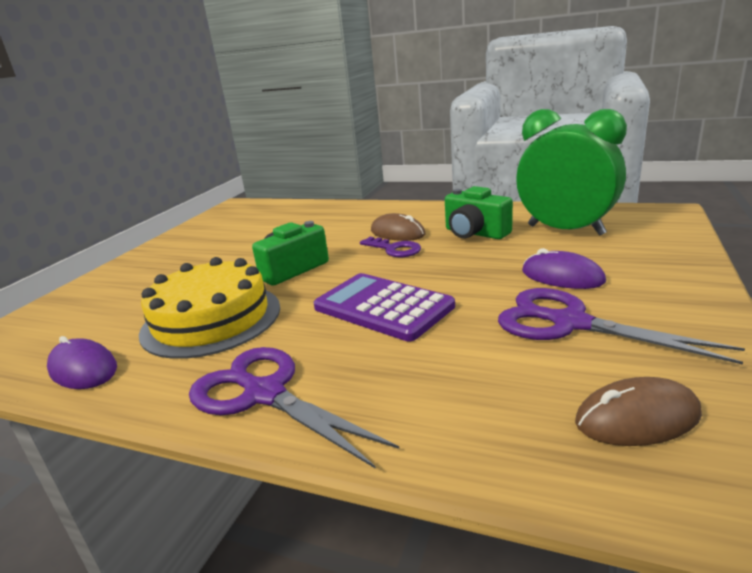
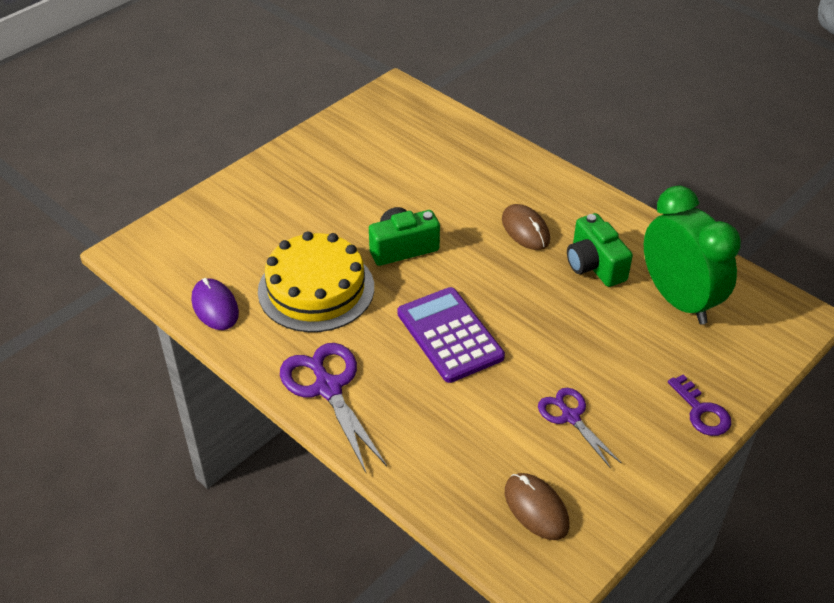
camera: 20 degrees right, 20 degrees up
purple key [360,237,421,257] -> purple key moved to [668,375,731,436]
purple scissors [498,288,745,365] -> purple scissors [538,388,622,469], size x0.61
purple mouse [522,248,606,289] -> none
brown mouse [575,377,702,446] -> brown mouse turned 45 degrees clockwise [505,473,570,540]

